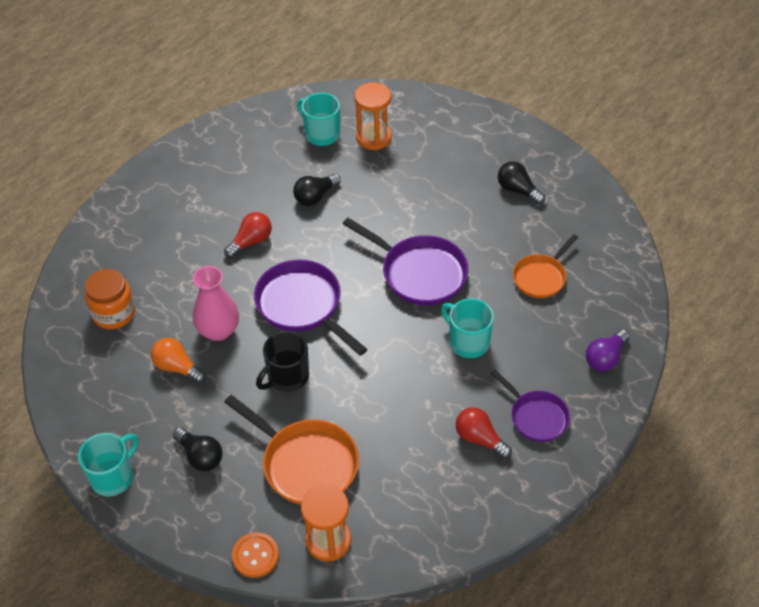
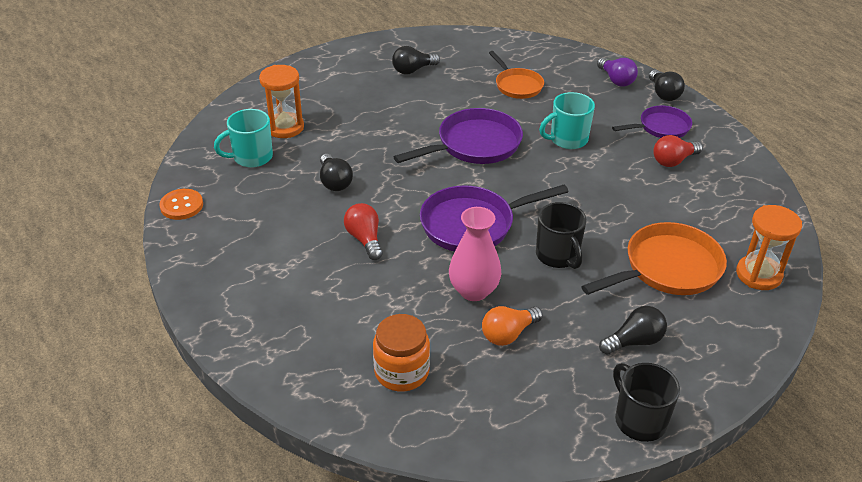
camera: 70 degrees left, 10 degrees down
turquoise mug [78,433,139,497] -> black mug [613,363,680,442]
orange button [232,532,279,578] -> orange button moved to [160,189,203,220]
none -> black light bulb [649,70,685,101]

